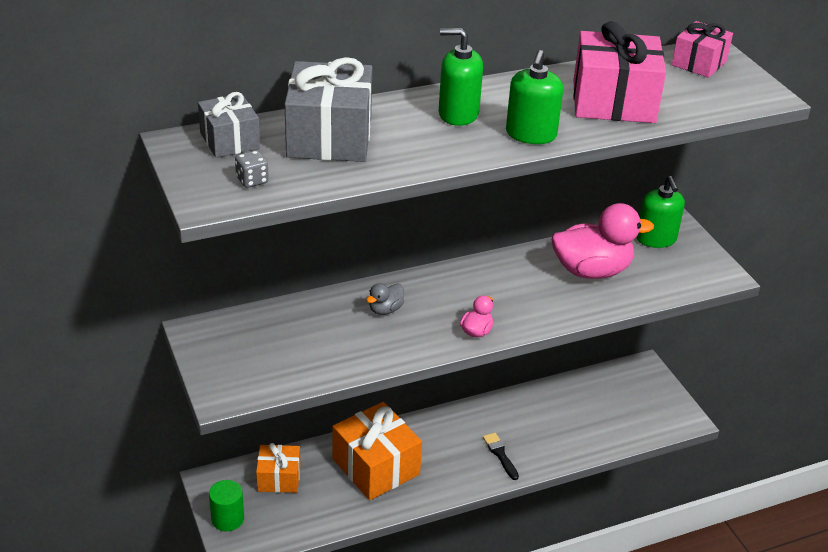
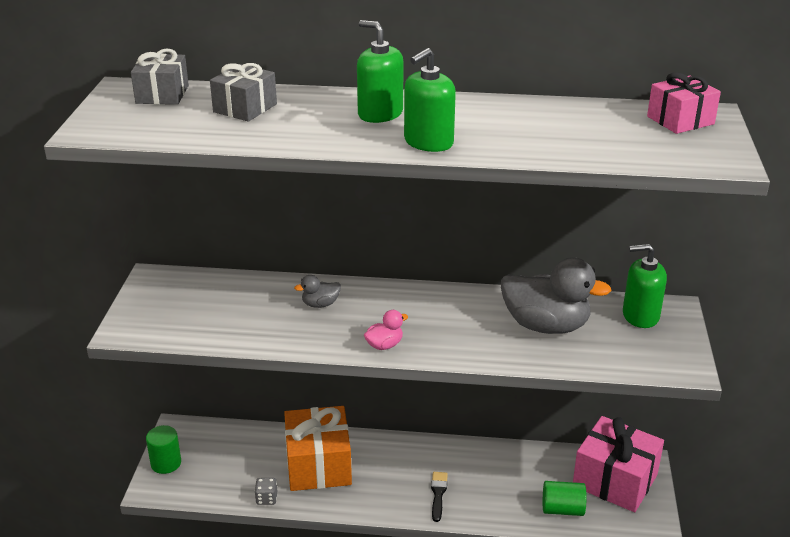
camera: 30 degrees right, 5 degrees down
grey dice [235,150,269,188] -> grey dice moved to [255,478,277,505]
orange gift [256,443,300,493] -> none
grey gift [285,57,372,162] -> grey gift [210,63,277,122], size x0.59
pink duck [552,203,654,279] -> grey duck [501,257,611,334]
pink gift [573,21,666,123] -> pink gift moved to [573,416,664,512]
green soap dispenser [637,176,685,248] -> green soap dispenser turned 75 degrees clockwise [623,244,667,328]
none -> green cylinder [543,481,587,516]

